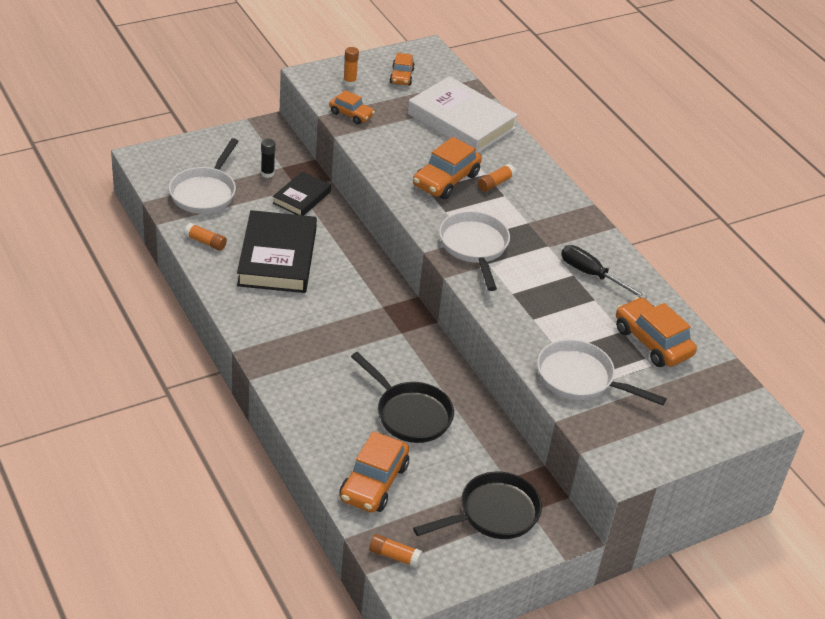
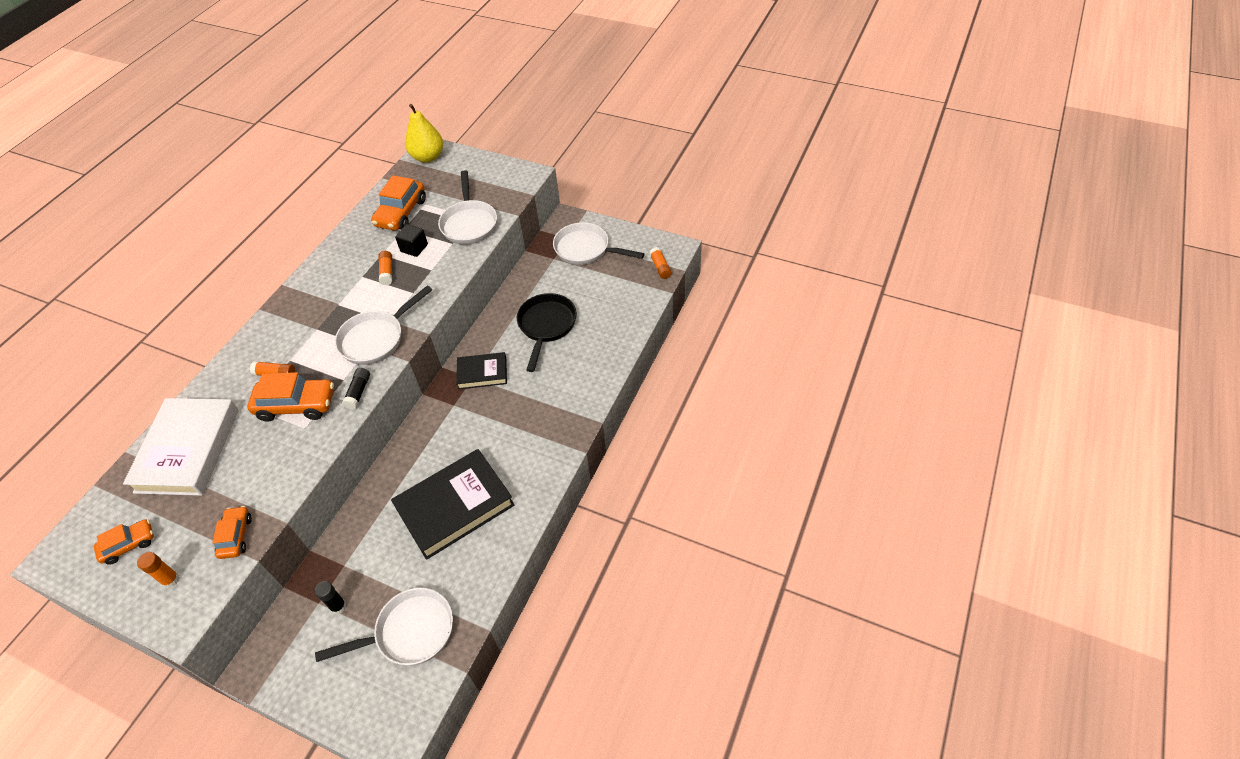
camera: 120 degrees left, 10 degrees up
orange glue stick [184,223,227,251] -> orange glue stick moved to [379,251,392,285]
black book [273,171,331,216] -> black book moved to [456,352,507,389]
orange car [340,431,409,512] -> none
black pan [413,472,542,539] -> white pan [553,222,644,265]
black screwdriver [561,245,647,298] -> none
none -> black glue stick [342,368,370,410]
none -> black cube [395,224,428,257]
none -> yellow pear [405,104,443,163]

